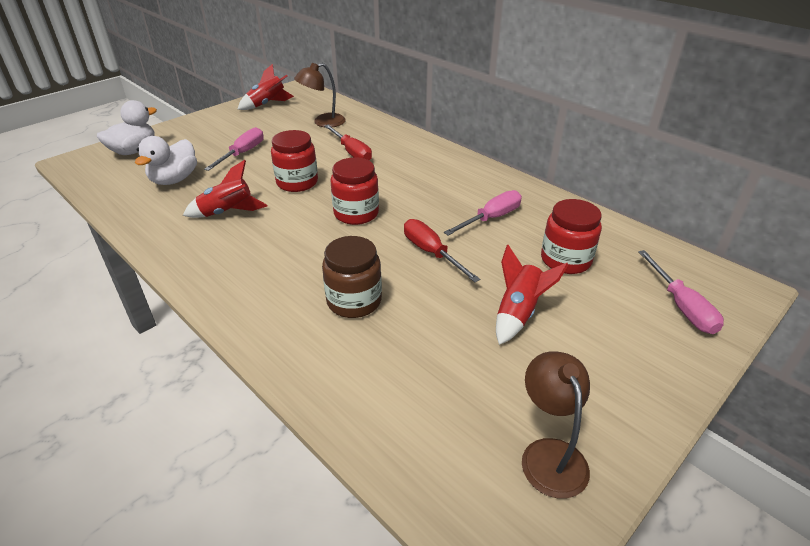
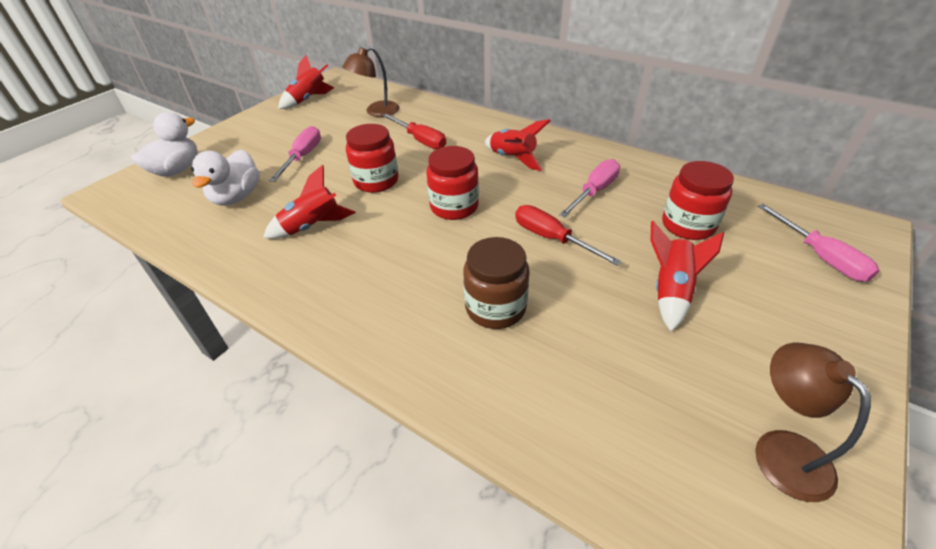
camera: 10 degrees left, 5 degrees up
none -> red rocket [485,119,550,171]

